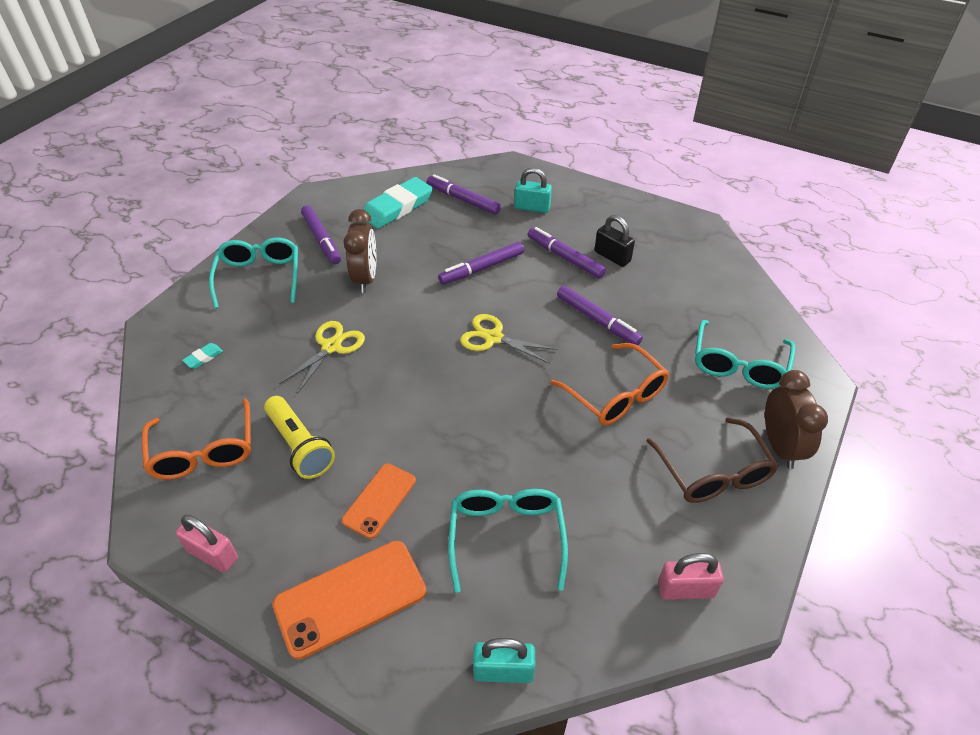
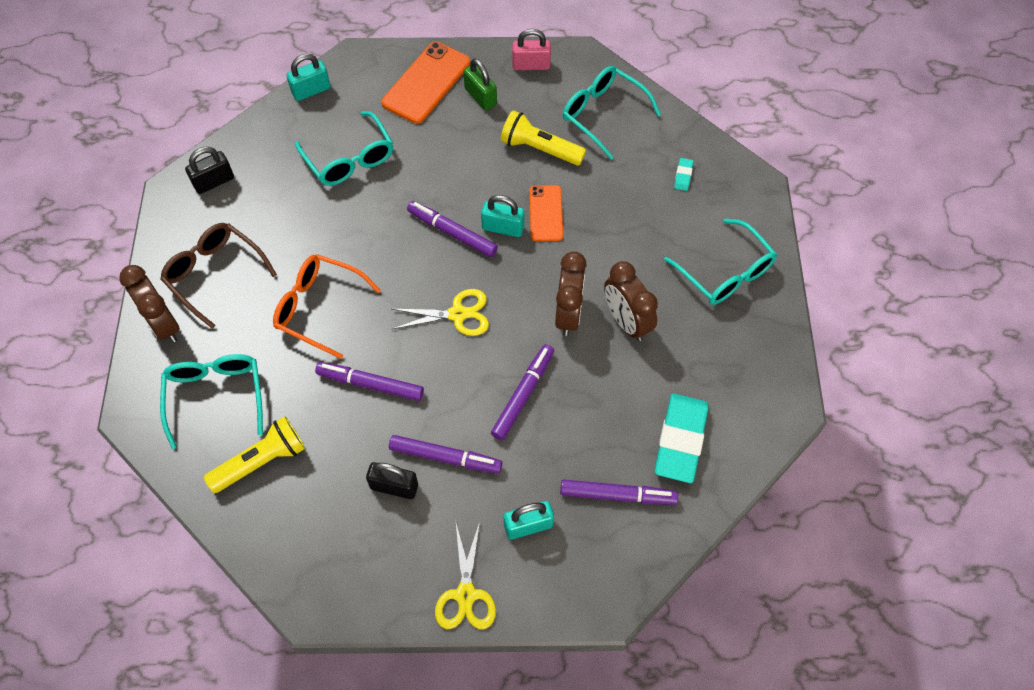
camera: 150 degrees right, 15 degrees up
orange glasses [142,398,251,480] -> turquoise glasses [563,66,661,159]
yellow scissors [279,321,365,394] -> yellow scissors moved to [435,522,496,629]
purple marker [301,205,341,264] -> purple marker moved to [407,201,498,257]
orange phone [342,463,416,539] -> orange phone moved to [530,185,563,241]
pink padlock [658,553,724,600] -> black padlock [185,147,234,194]
none -> yellow flashlight [204,416,305,493]
none -> green padlock [463,58,497,111]
none -> turquoise padlock [481,195,525,237]
none -> brown clock [555,251,587,336]

